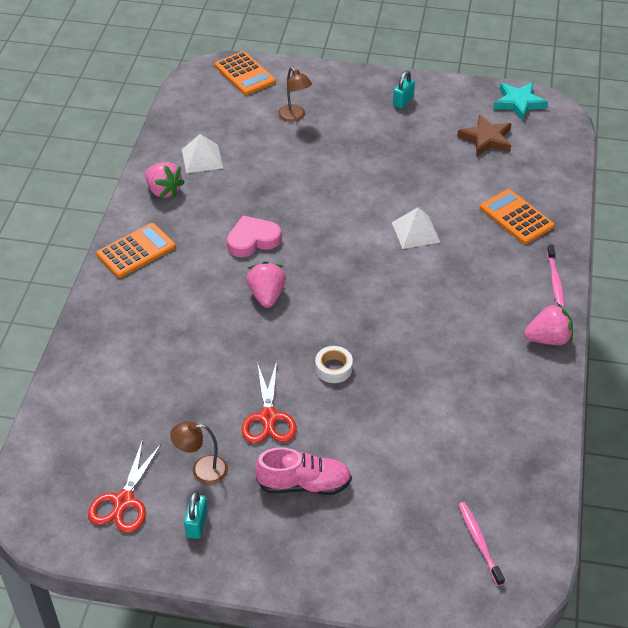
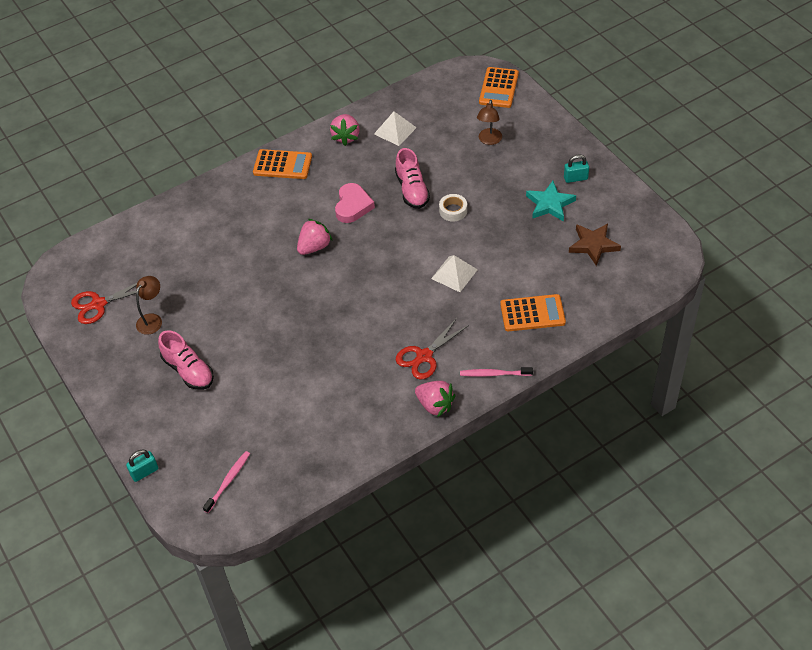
camera: 50 degrees right, 5 degrees up
brown lamp [170,421,228,485] -> brown lamp turned 75 degrees clockwise [136,276,162,335]
turquoise padlock [184,491,208,539] -> turquoise padlock moved to [126,449,158,482]
pink heart [227,216,281,257] -> pink heart turned 75 degrees clockwise [335,183,375,223]
red scissors [241,361,297,444] -> red scissors moved to [396,318,469,380]
white tape [315,346,353,383] -> white tape moved to [439,194,467,222]
orange calculator [480,189,554,244] -> orange calculator turned 75 degrees clockwise [500,294,566,331]
turquoise star [493,82,548,121] -> turquoise star moved to [526,181,576,222]
pink toothbrush [547,245,565,308] -> pink toothbrush turned 45 degrees clockwise [460,367,533,377]
none -> pink shoe [395,148,430,209]

